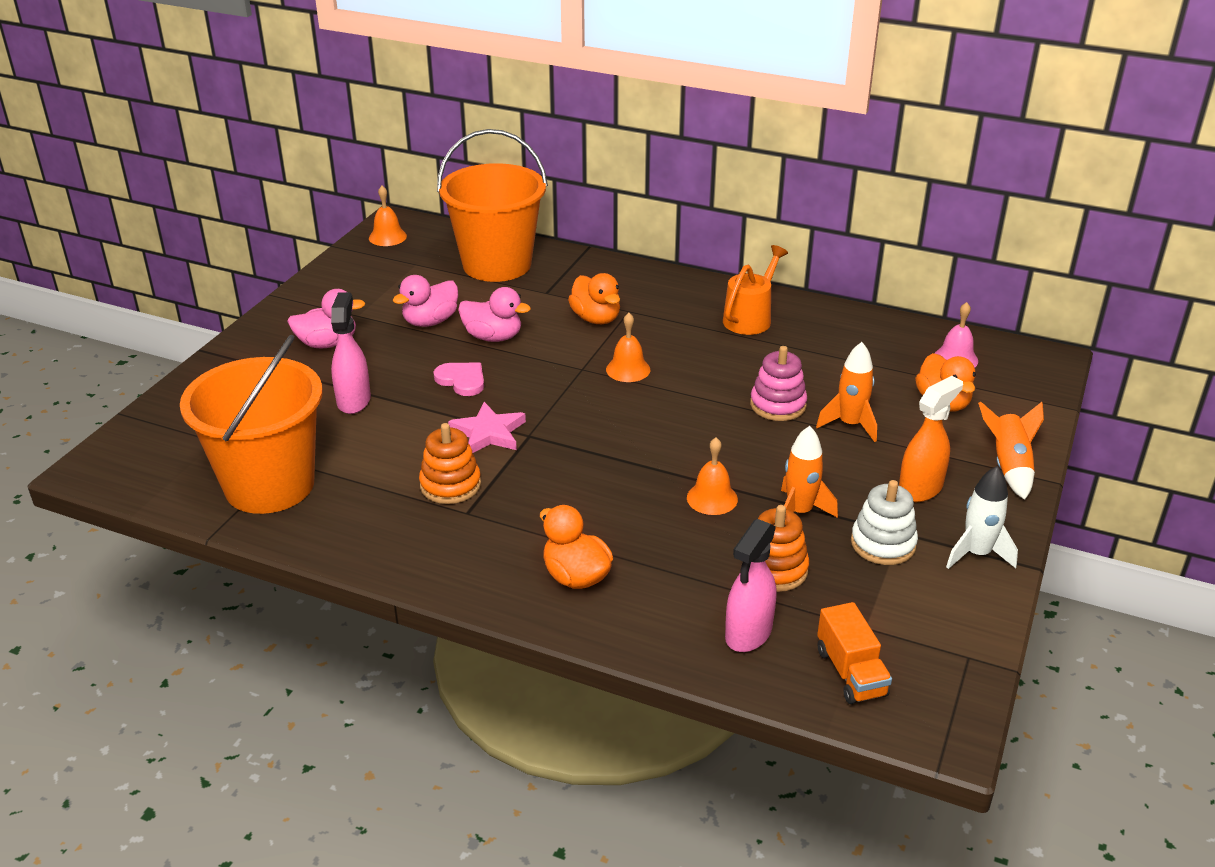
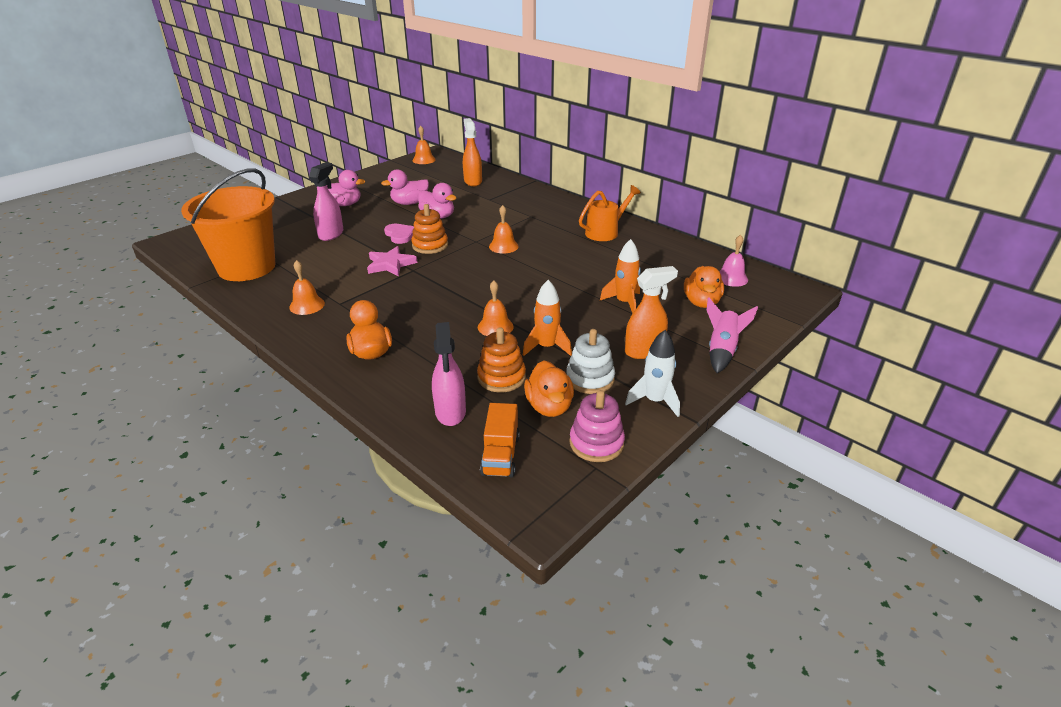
camera: 20 degrees right, 0 degrees up
orange stacking toy [419,423,481,504] -> orange stacking toy moved to [411,204,448,254]
orange bucket [437,129,548,282] -> orange spray bottle [463,118,482,186]
orange duck [568,273,620,324] -> orange duck moved to [524,360,574,417]
pink spray bottle [725,519,777,652] -> pink spray bottle turned 60 degrees counterclockwise [432,322,466,426]
pink stacking toy [750,346,807,421] -> pink stacking toy moved to [569,390,625,462]
orange rocket [978,401,1044,500] -> pink rocket [707,298,758,373]
none -> orange bell [289,260,325,315]

